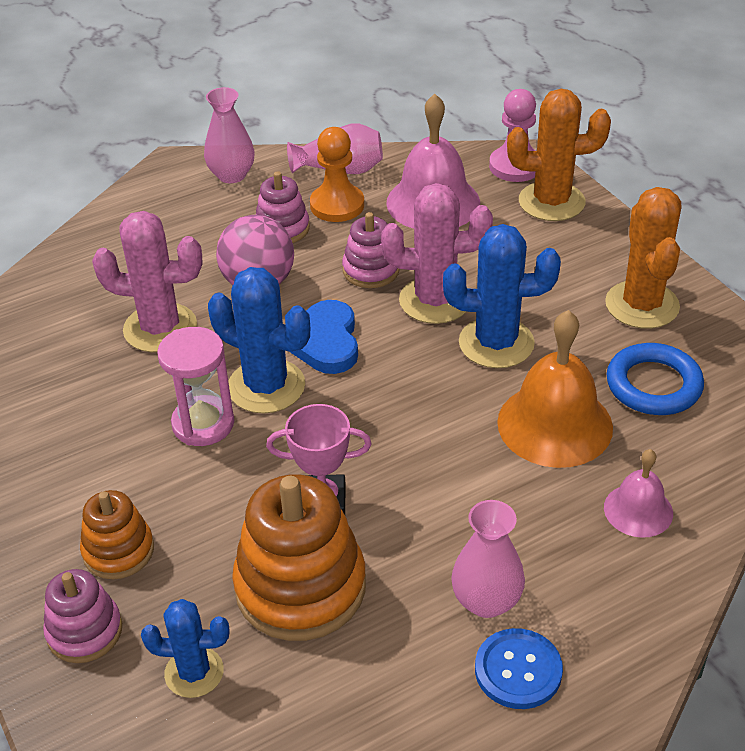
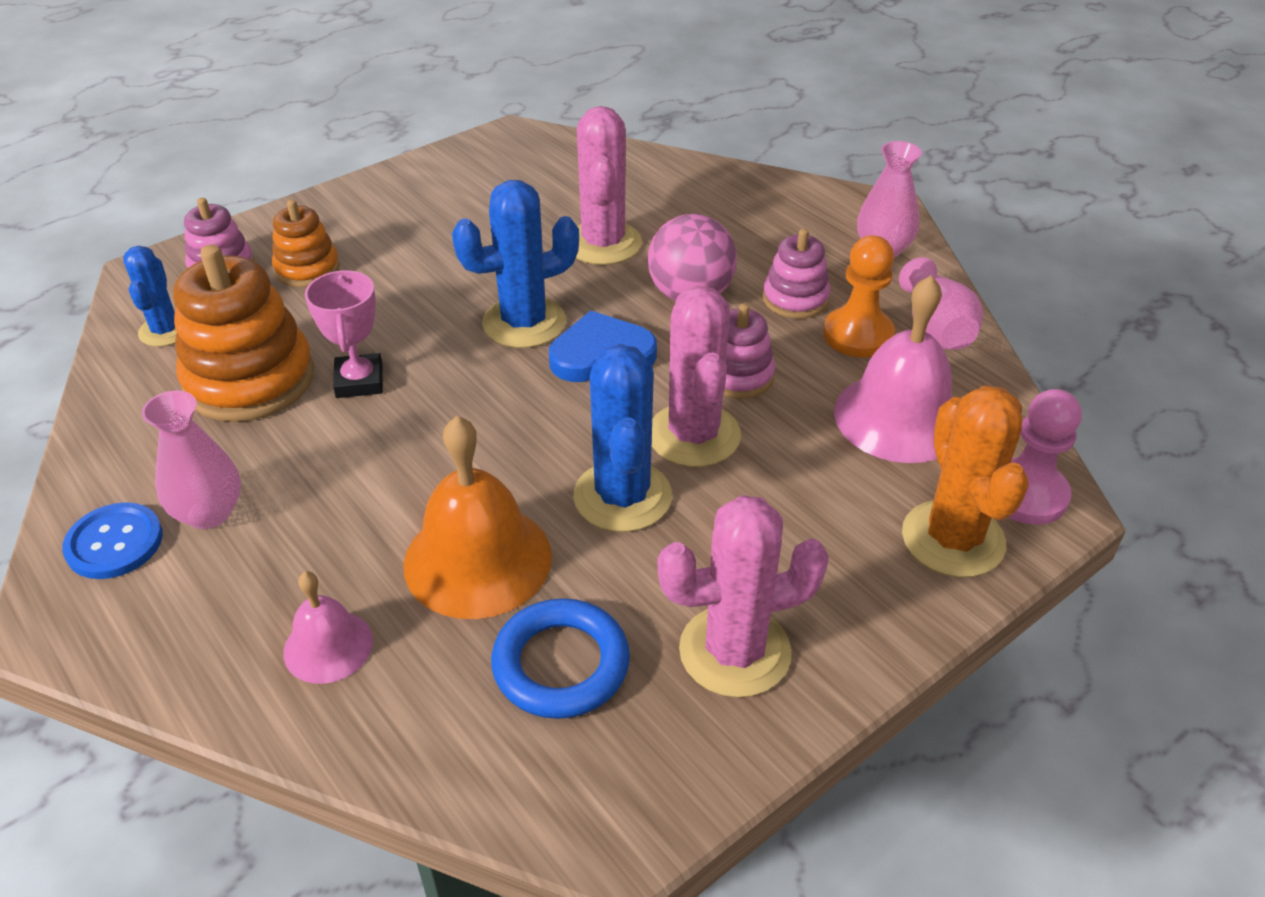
camera: 80 degrees right, 0 degrees up
pink hourglass [157,327,234,446] -> none
blue cactus [208,267,310,413] -> blue cactus turned 45 degrees clockwise [452,180,579,348]
orange cactus [605,187,682,329] -> pink cactus [657,495,829,698]

